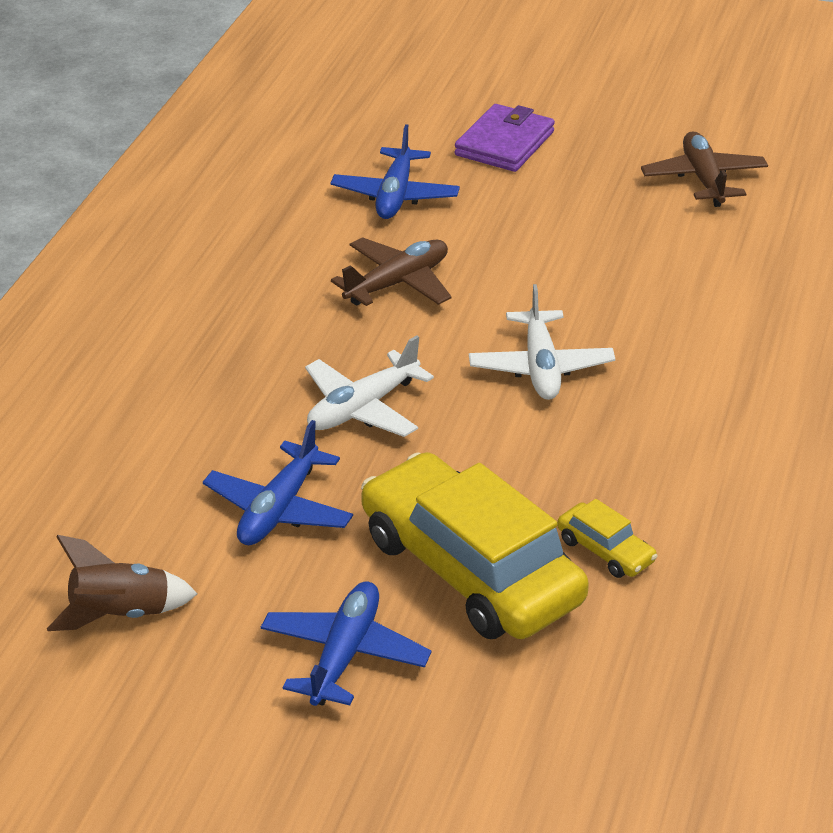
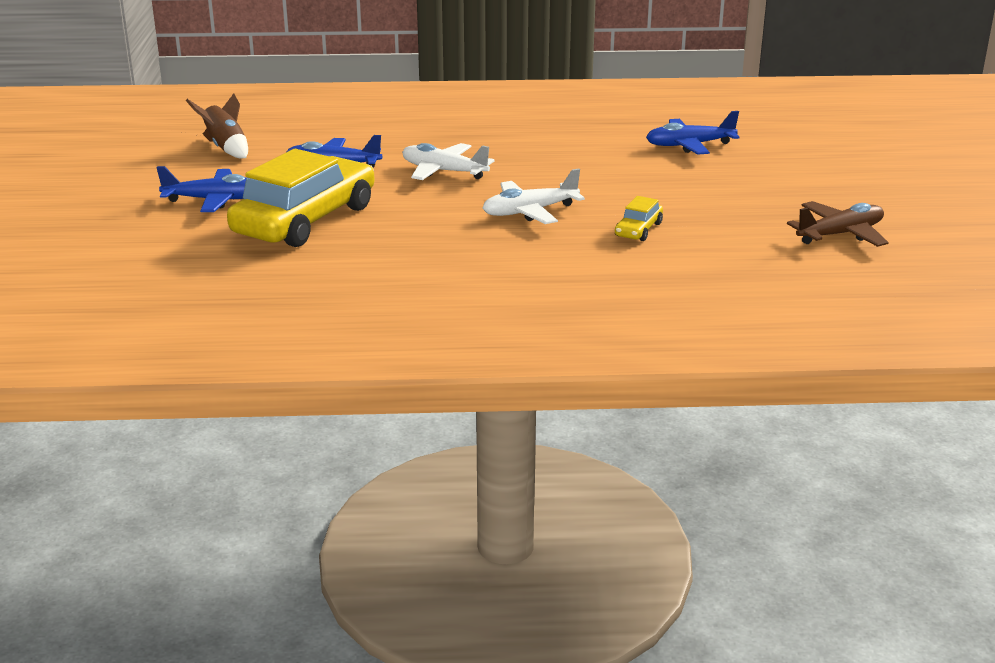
camera: 70 degrees right, 10 degrees down
brown plane [331,237,452,306] -> none
purple wallet [455,104,555,172] -> none
yellow car [557,499,657,578] -> yellow car moved to [615,196,663,241]

